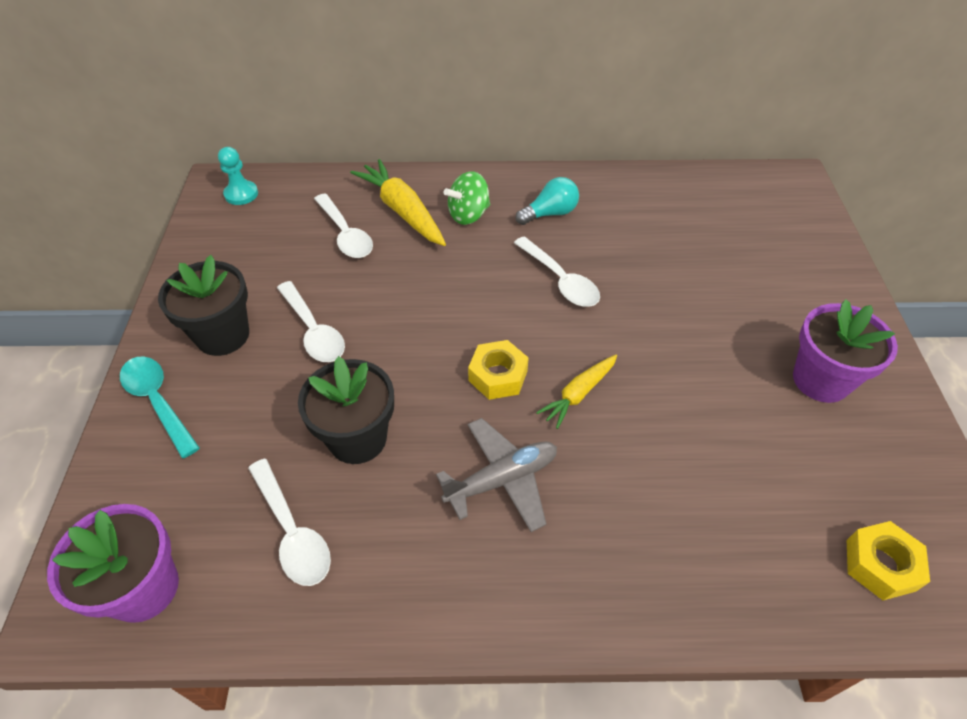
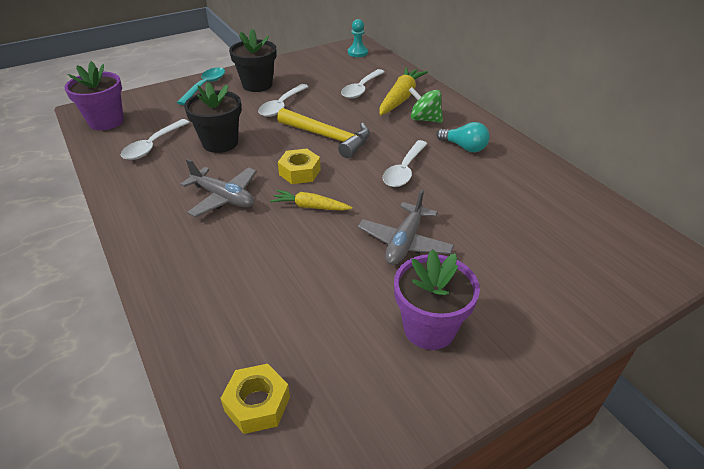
camera: 60 degrees right, 10 degrees down
none -> yellow hammer [277,108,370,158]
none -> grey plane [358,189,454,265]

